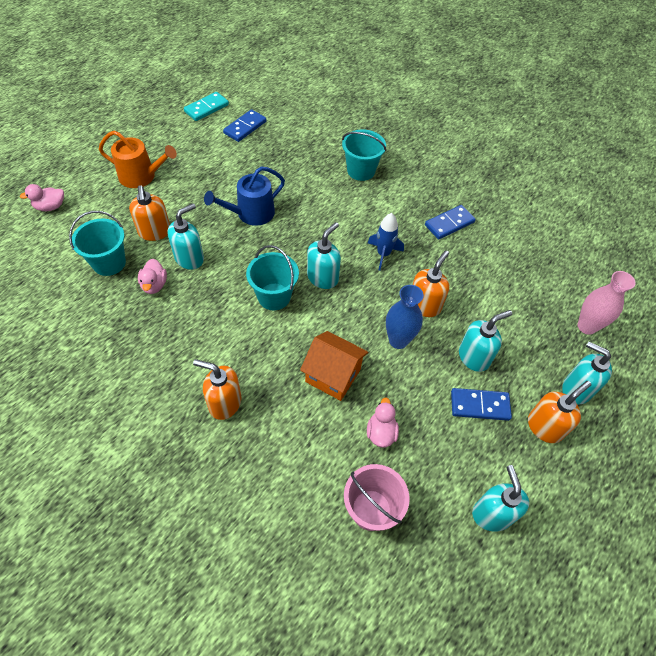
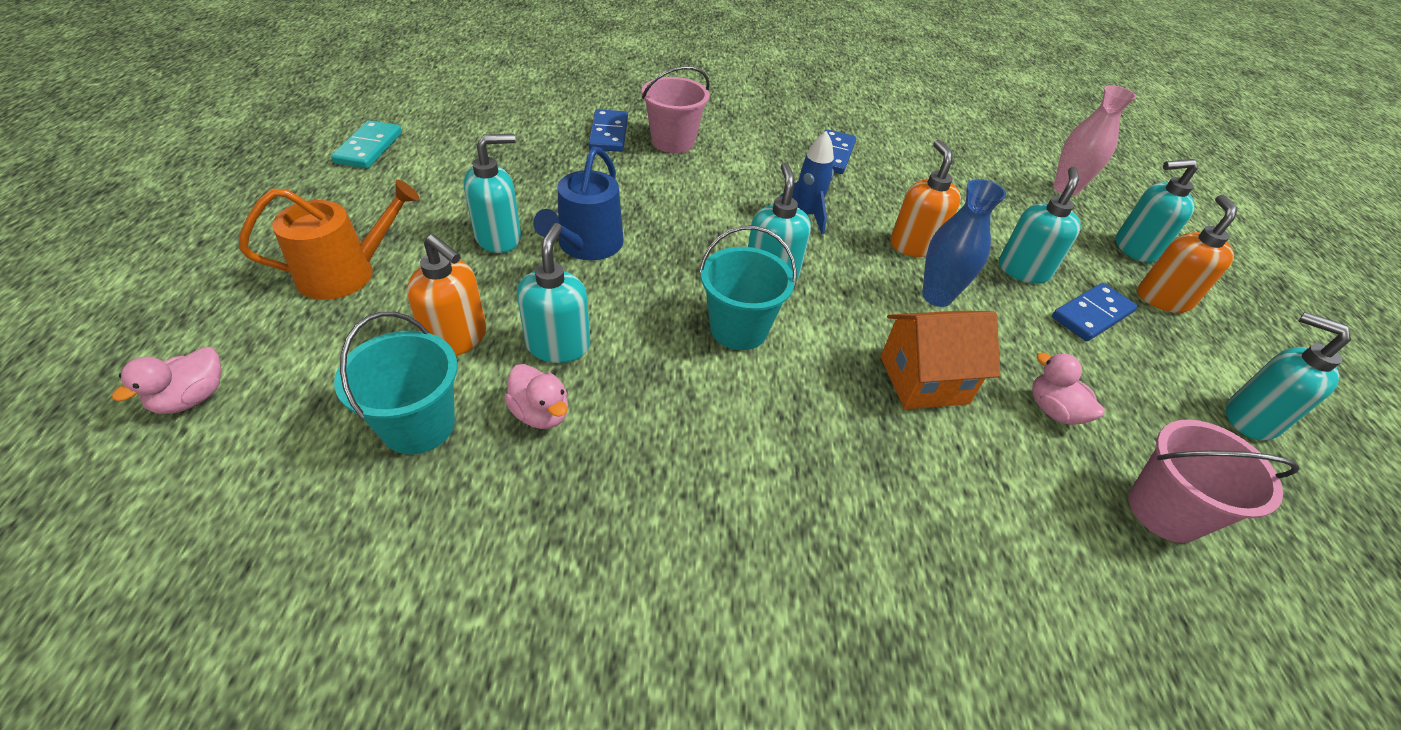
camera: 40 degrees left, 10 degrees down
orange soap dispenser [193,359,241,420] -> none
blue domino [223,109,267,142] -> blue domino moved to [588,109,628,152]
turquoise bucket [342,129,386,181] -> pink bucket [642,66,710,153]
none -> turquoise soap dispenser [464,134,521,253]

